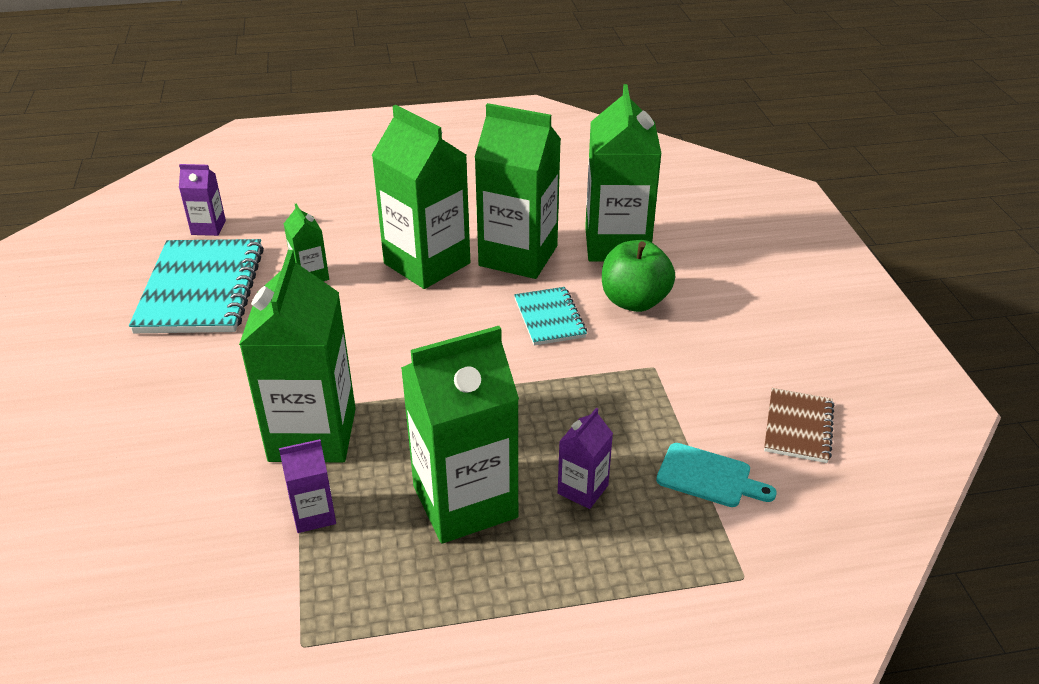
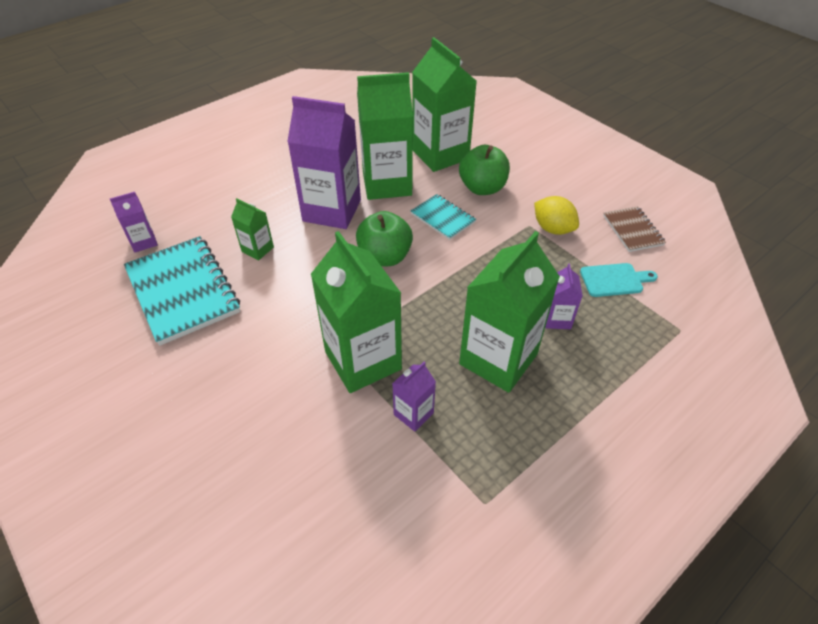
camera: 30 degrees left, 10 degrees up
green carton [372,105,470,289] -> purple carton [287,96,361,229]
none -> green apple [356,211,413,266]
none -> yellow lemon [534,196,579,235]

